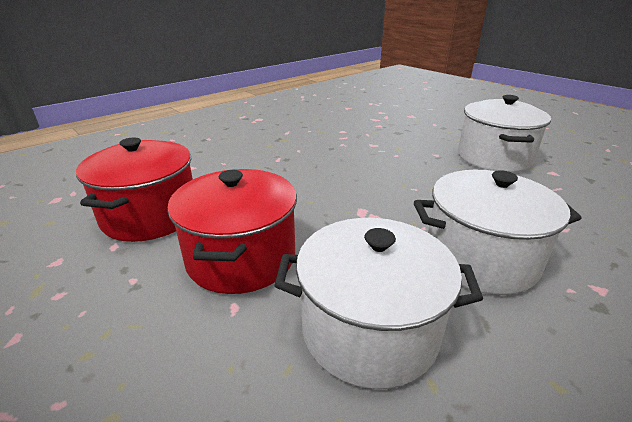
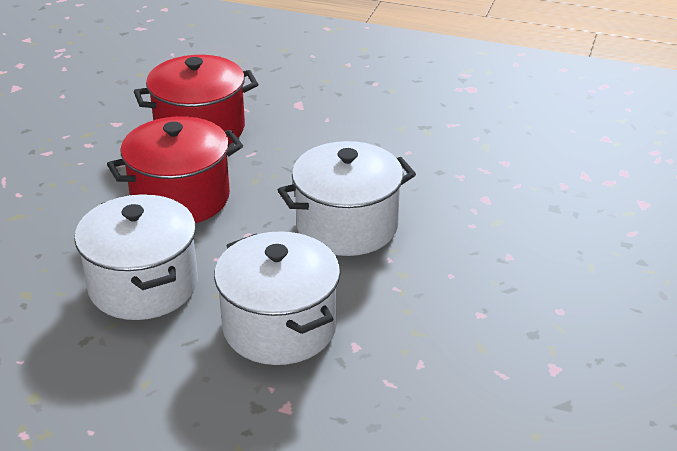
camera: 60 degrees right, 5 degrees up
white pot [458,95,551,172] -> white pot moved to [278,141,416,256]

